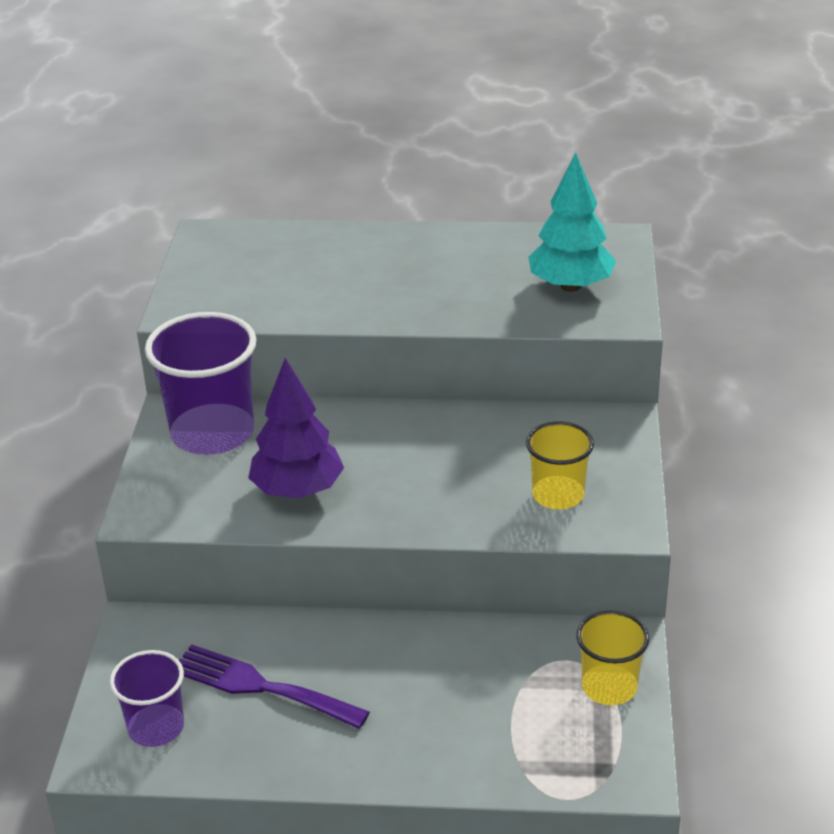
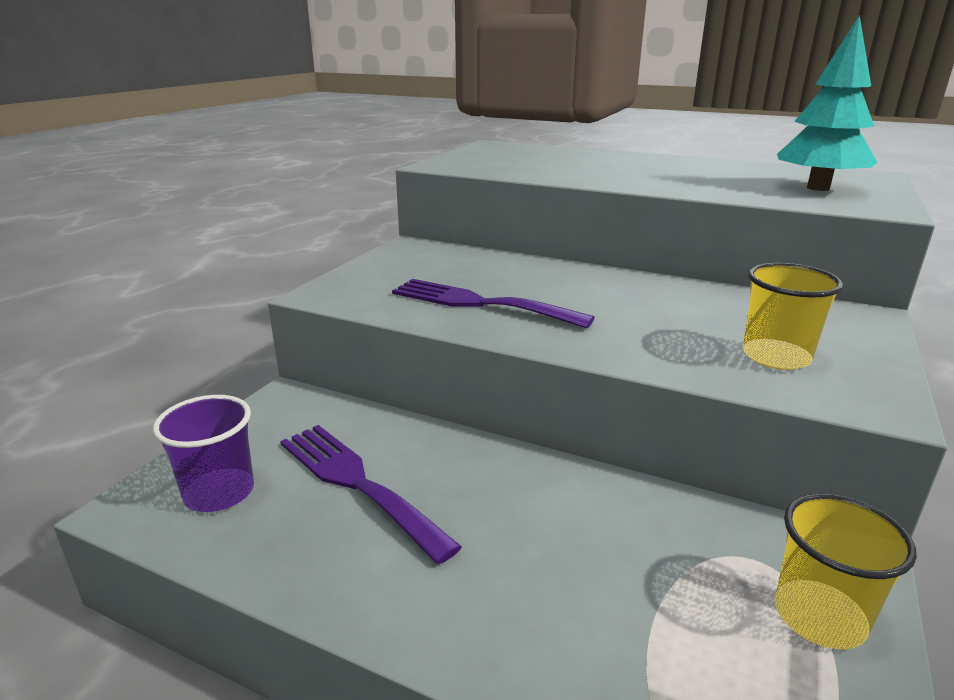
camera: 20 degrees right, 10 degrees down
purple cup [145,312,257,455] -> none
purple tree [248,358,344,498] -> purple fork [392,279,595,328]

